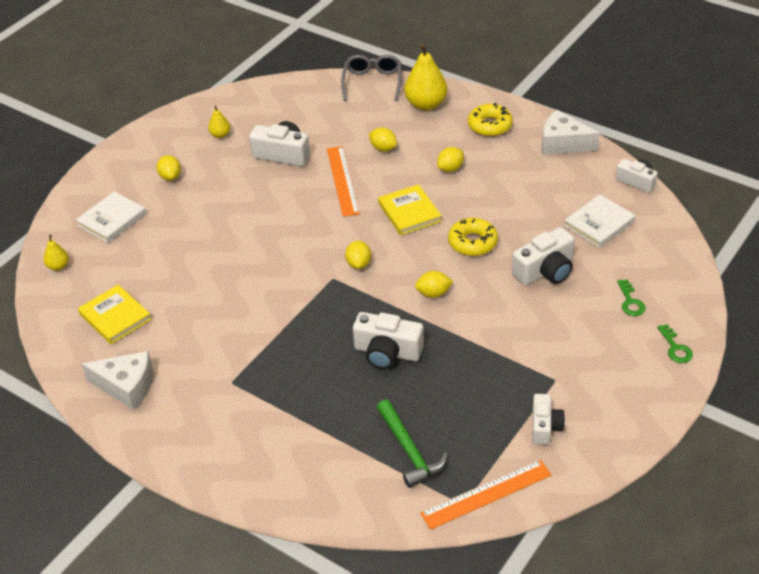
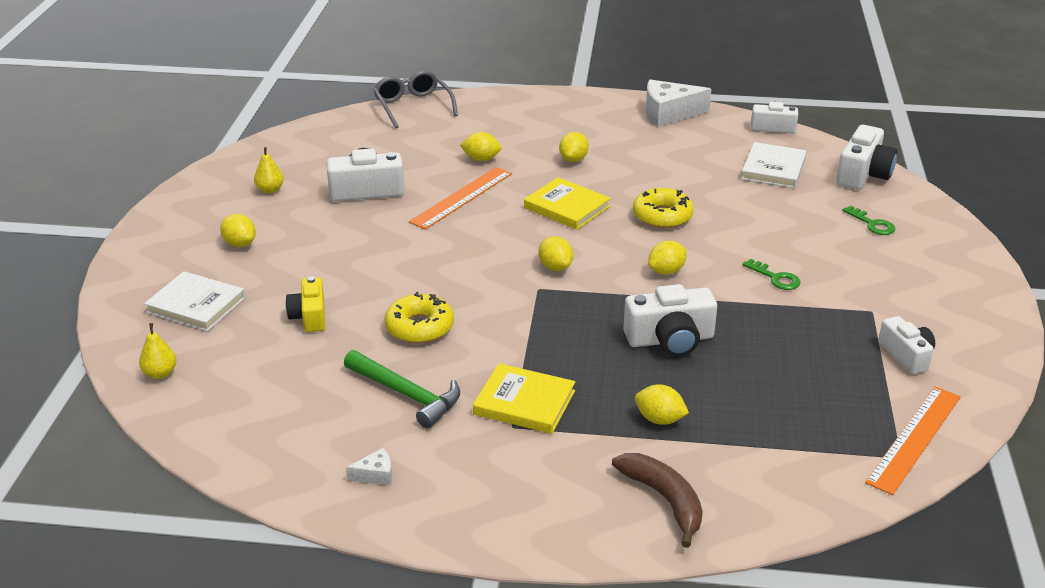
camera: 30 degrees left, 10 degrees down
white book [76,191,146,243] -> white book turned 75 degrees counterclockwise [144,271,245,332]
yellow book [78,284,152,344] -> yellow book moved to [473,363,575,434]
white cheese [82,351,153,410] -> white cheese [346,448,392,485], size x0.46
orange ruler [327,146,360,217] -> orange ruler turned 75 degrees clockwise [409,167,512,230]
green hammer [377,399,448,488] -> green hammer moved to [344,350,460,428]
yellow pear [404,44,447,110] -> none
yellow donut [468,103,513,136] -> yellow donut moved to [384,292,454,343]
white camera [512,227,575,285] -> white camera moved to [836,125,897,189]
green key [657,324,693,363] -> green key moved to [742,259,800,290]
none -> yellow camera [286,276,325,332]
none -> brown banana [612,453,703,548]
none -> yellow lemon [635,384,689,425]

